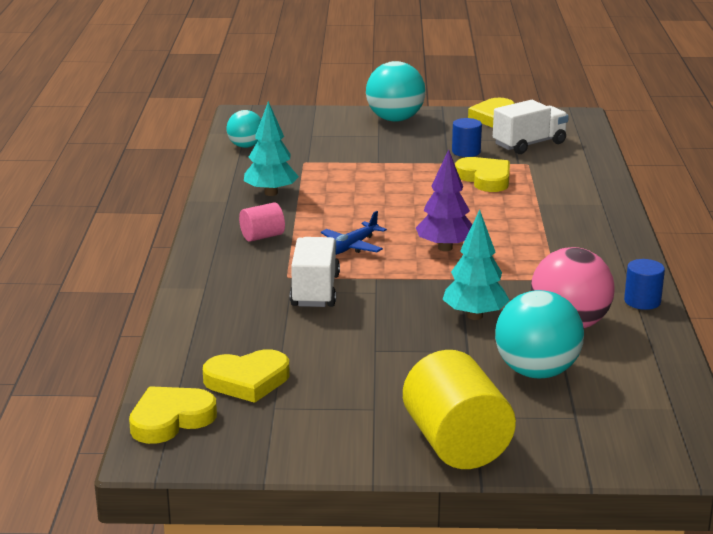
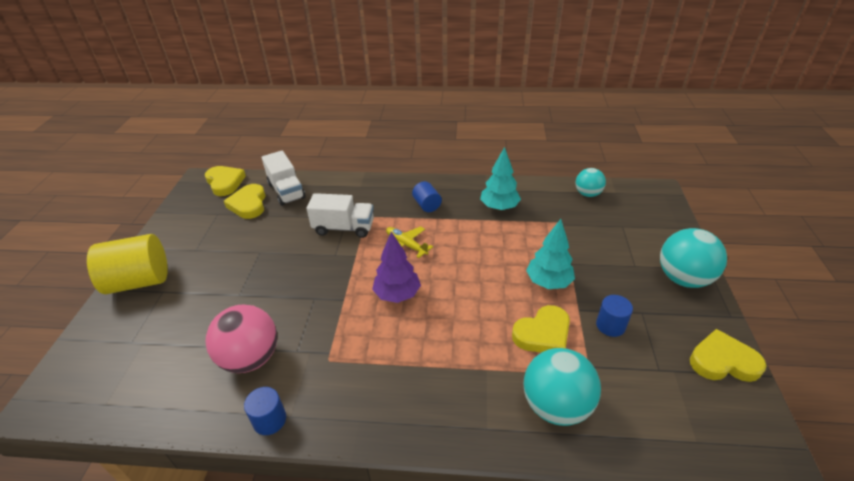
camera: 95 degrees right, 15 degrees up
pink cylinder [239,202,285,242] -> blue cylinder [412,181,442,212]
blue plane [321,211,387,255] -> yellow plane [386,226,433,258]
turquoise tree [442,210,510,320] -> turquoise tree moved to [526,219,575,289]
white truck [493,100,569,154] -> white truck moved to [262,151,306,206]
turquoise ball [495,290,584,378] -> turquoise ball moved to [524,348,601,426]

